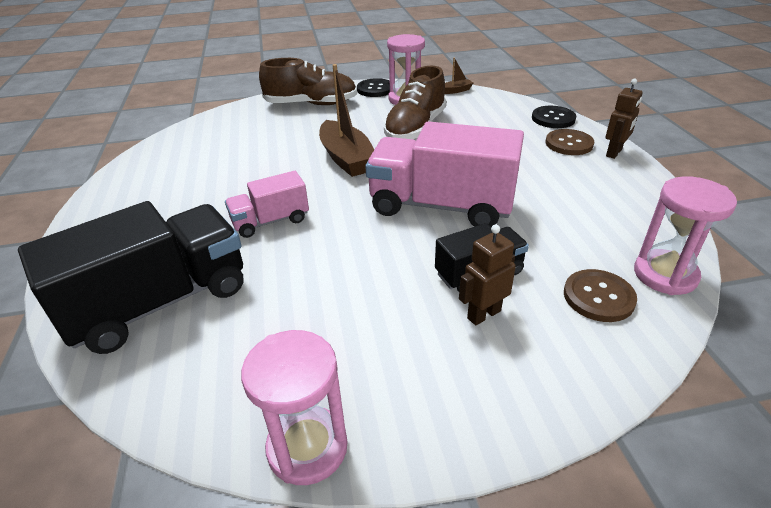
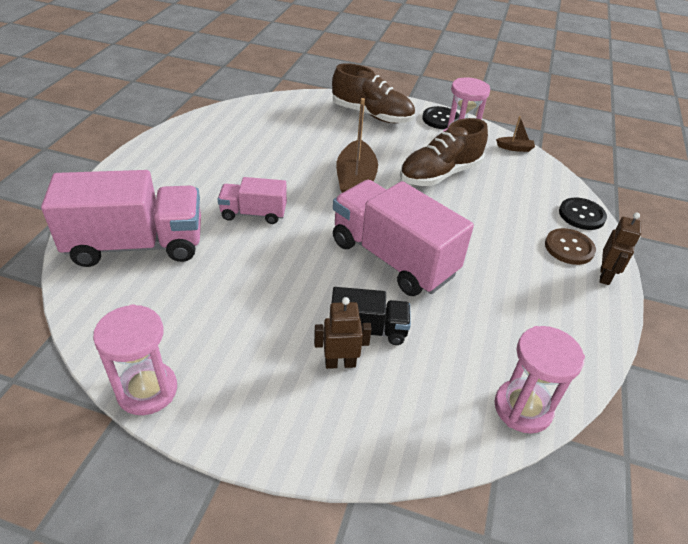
camera: 25 degrees right, 5 degrees up
black truck [18,201,243,354] -> pink truck [41,170,201,267]
brown button [564,269,637,322] -> none
brown robot [606,79,643,159] -> brown robot turned 45 degrees counterclockwise [600,212,642,285]

